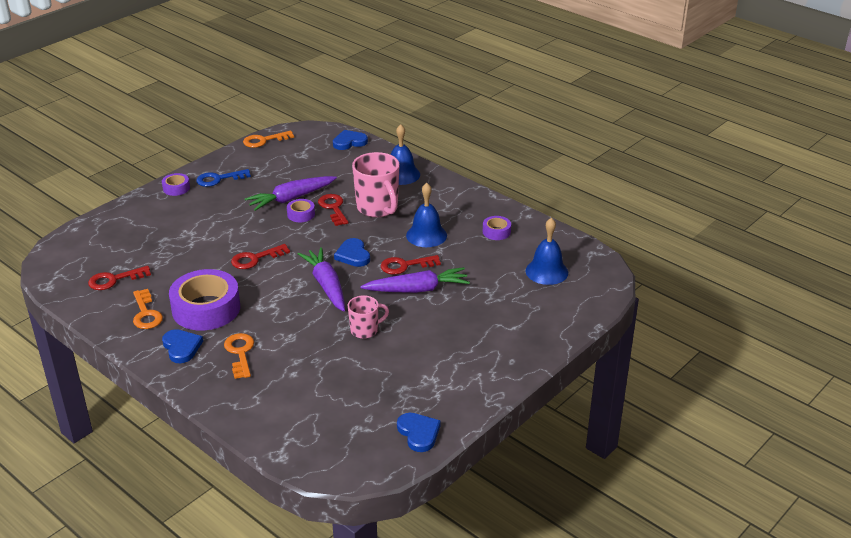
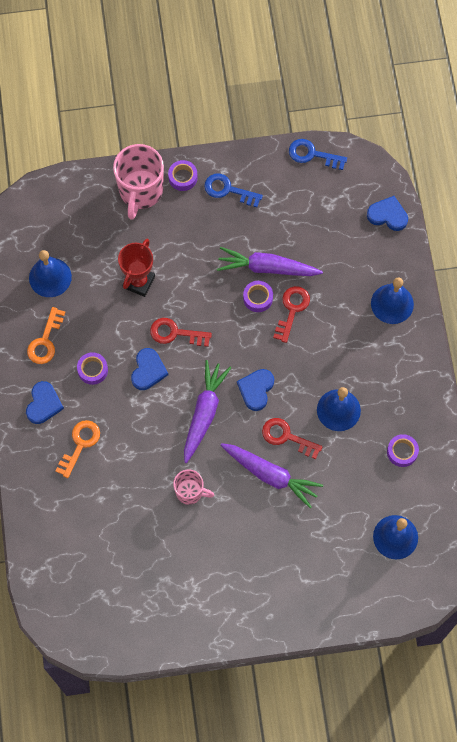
camera: 40 degrees right, 35 degrees up
red key [88,266,151,290] -> blue bell [29,250,72,297]
purple tape [169,269,240,331] -> purple tape [77,352,108,385], size x0.46
orange key [243,131,294,148] -> blue key [289,139,347,170]
pink mug [352,152,400,217] -> pink mug moved to [113,144,164,220]
blue heart [397,413,441,452] -> blue heart moved to [131,348,168,390]
none -> red trophy [118,238,155,297]

